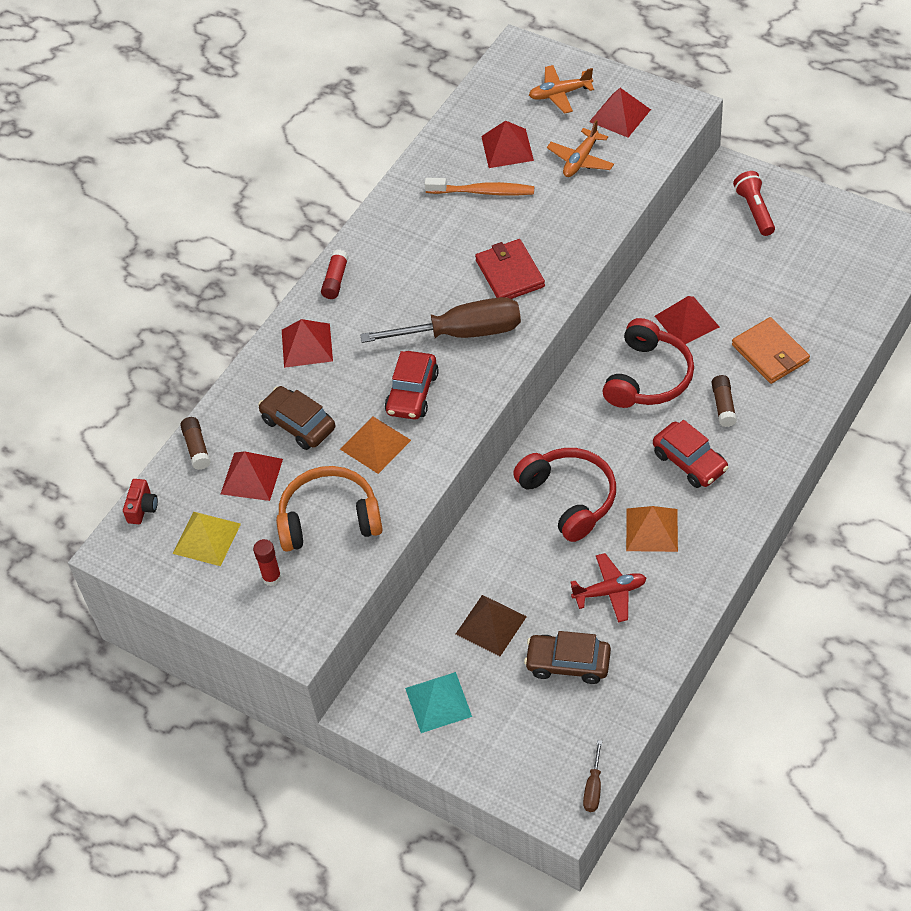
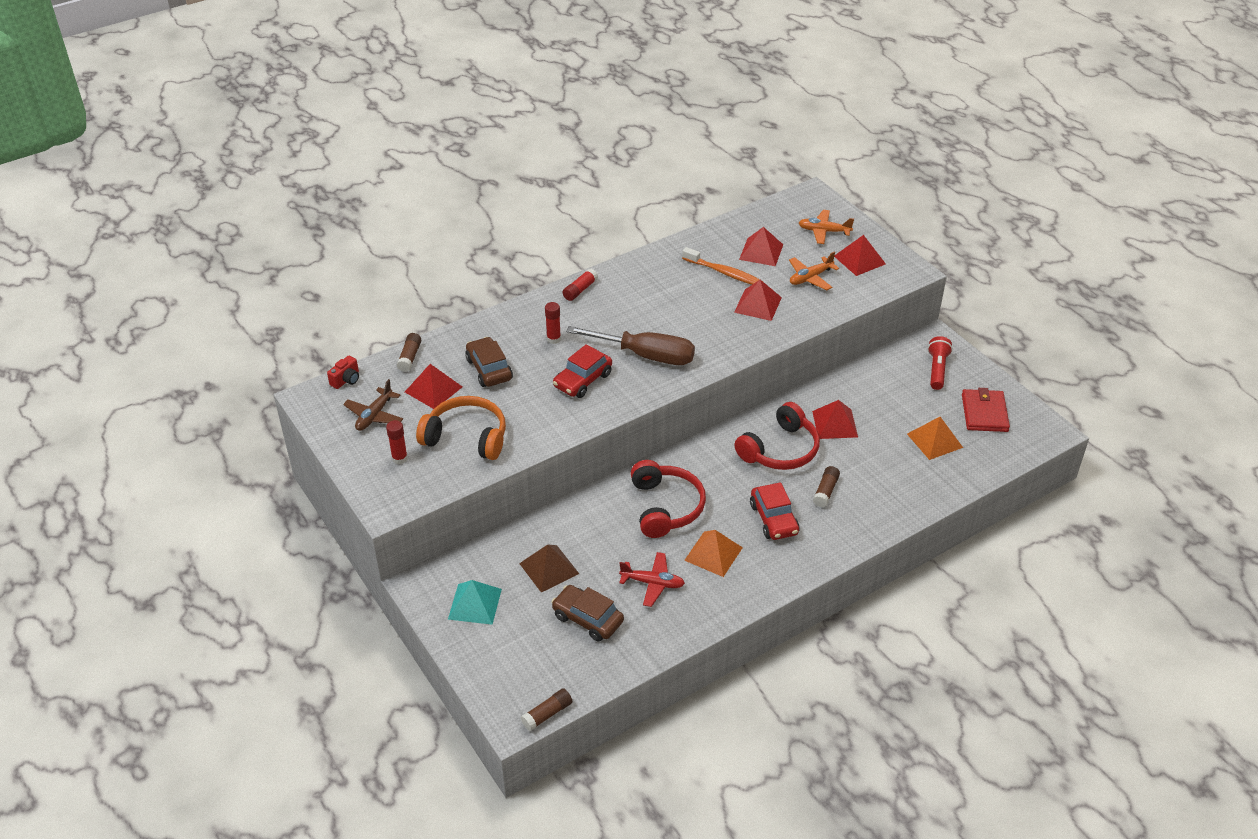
camera: 20 degrees right, 10 degrees down
yellow pyramid [173,512,241,566] -> brown plane [343,379,403,431]
red pyramid [282,319,333,368] -> red pyramid moved to [734,280,782,321]
orange pyramid [340,416,411,474] -> orange pyramid moved to [907,417,963,460]
red wallet [475,239,545,299] -> red wallet moved to [962,388,1010,432]
brown screwdriver [583,740,602,812] -> brown glue stick [521,688,572,731]
orange wallet [732,317,810,384] -> none
none -> red glue stick [545,302,561,344]

